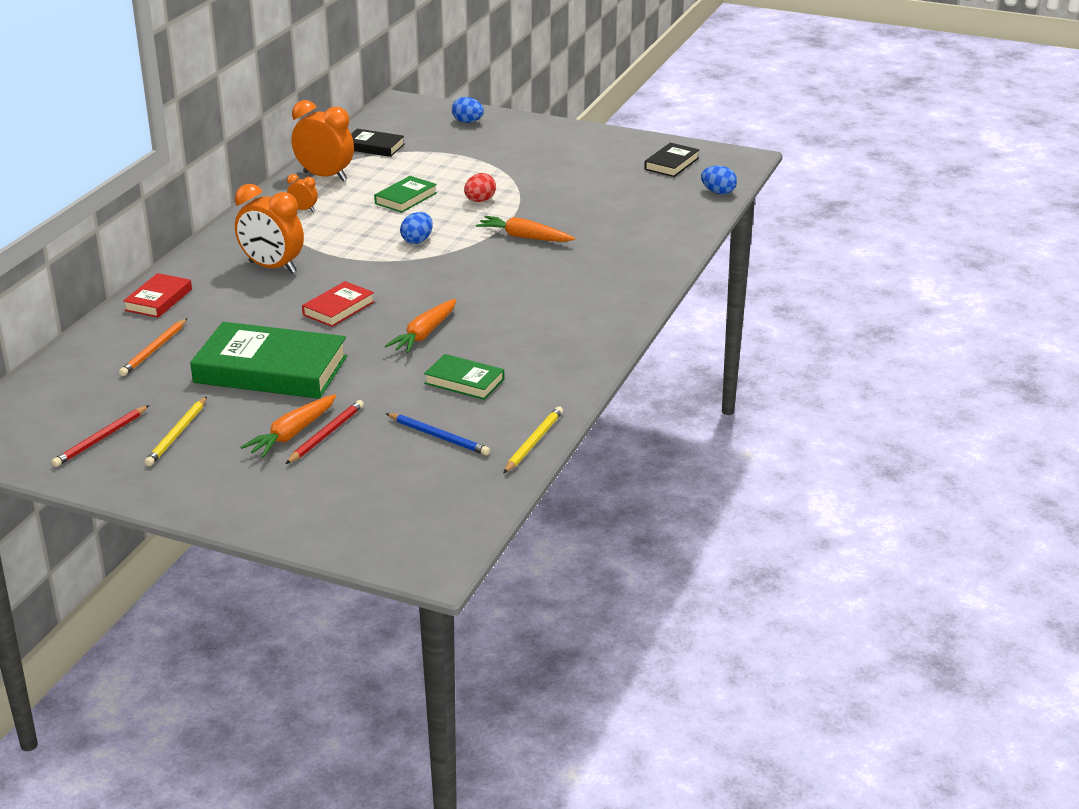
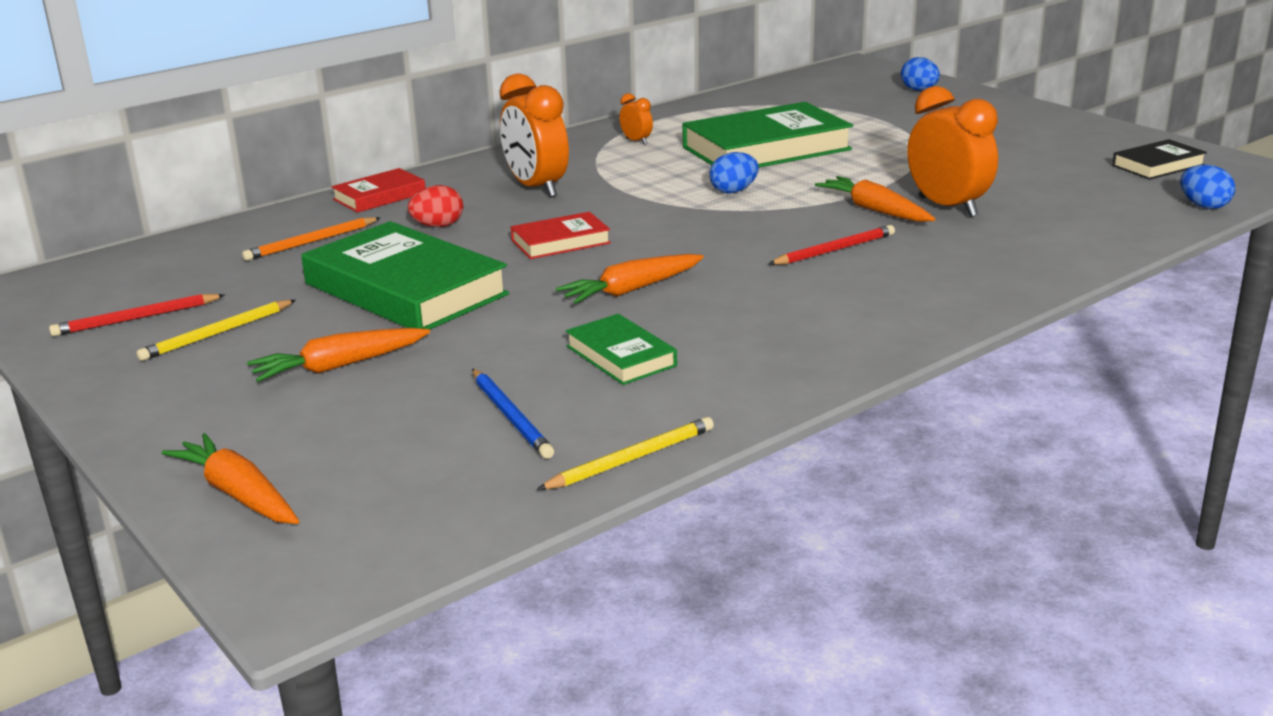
camera: 30 degrees right, 5 degrees down
red pencil [286,400,364,464] -> red pencil moved to [768,225,895,265]
orange clock [292,100,354,181] -> orange clock moved to [907,86,998,217]
black book [351,129,405,157] -> none
green book [374,176,437,213] -> green book [683,102,853,167], size x1.97
red egg [464,173,496,202] -> red egg moved to [408,185,463,227]
none -> orange carrot [162,433,299,524]

